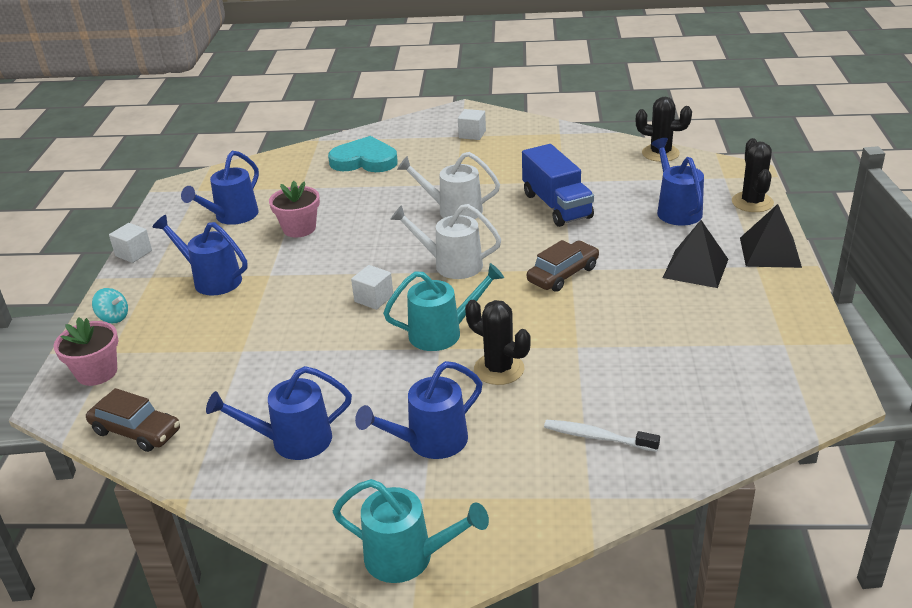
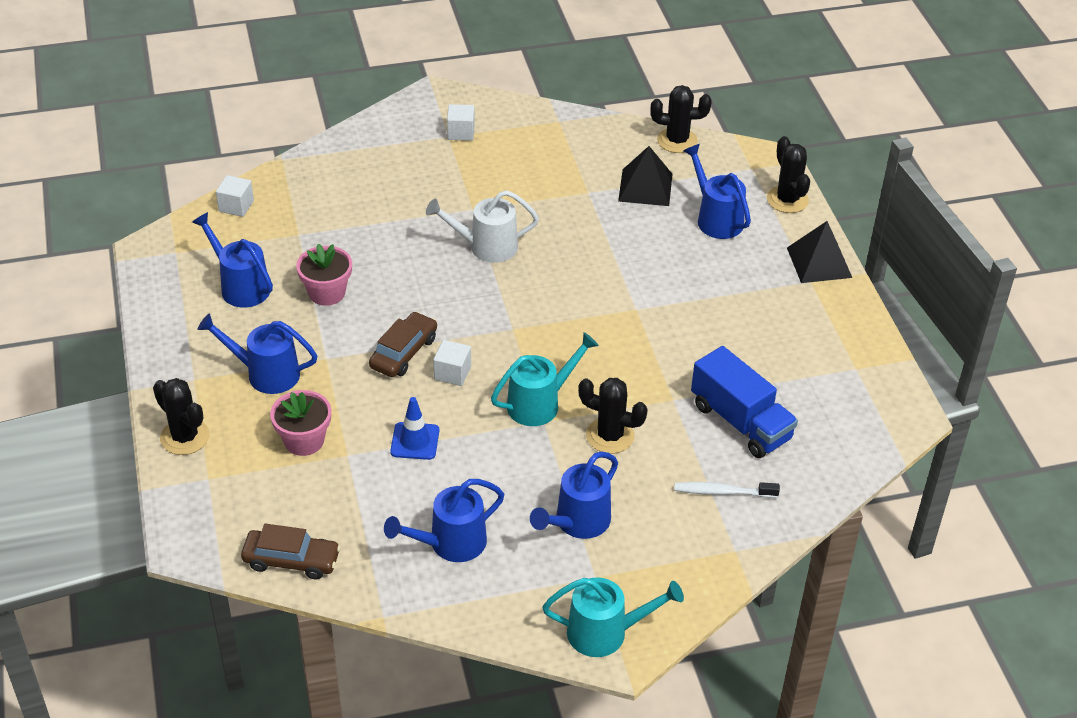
camera: 20 degrees left, 10 degrees up
pink flower pot [54,317,119,386] -> pink flower pot moved to [270,390,331,456]
turquoise spinning top [92,288,128,323] -> black cactus [153,378,209,455]
white cube [109,223,152,263] -> white cube moved to [216,175,254,217]
blue watering can [181,151,259,225] -> blue watering can turned 120 degrees clockwise [192,212,273,308]
turquoise heart [328,136,398,172] -> none
white watering can [390,204,501,279] -> none
blue truck [522,144,594,227] -> blue truck moved to [691,346,798,458]
brown car [527,240,599,292] -> brown car moved to [369,312,437,377]
black pyramid [663,220,728,288] -> black pyramid moved to [618,146,672,206]
none -> blue traffic cone [390,397,439,460]

